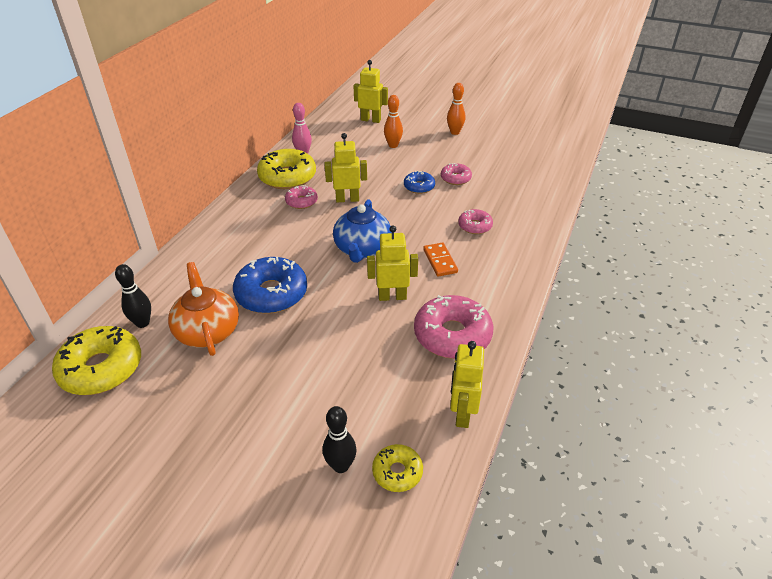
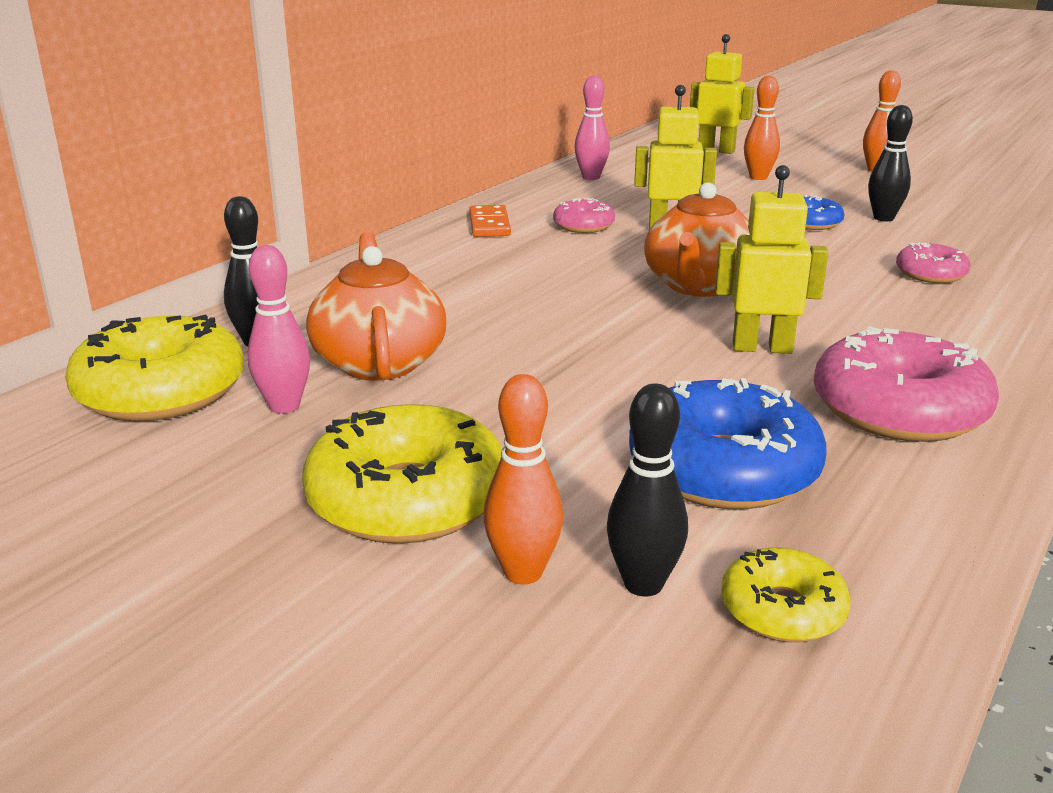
camera: 10 degrees right, 15 degrees down
blue donut [233,257,307,314] -> blue donut moved to [629,378,827,509]
yellow donut [257,149,316,189] -> yellow donut moved to [302,404,502,544]
blue teapot [333,199,392,263] -> orange teapot [644,182,750,297]
orange domino [423,243,458,277] -> orange domino moved to [469,205,511,237]
pink donut [441,163,472,185] -> black bowling pin [868,105,913,221]
yellow robot [450,341,484,428] -> none
none -> pink bowling pin [247,245,310,414]
none -> orange bowling pin [484,374,563,584]

